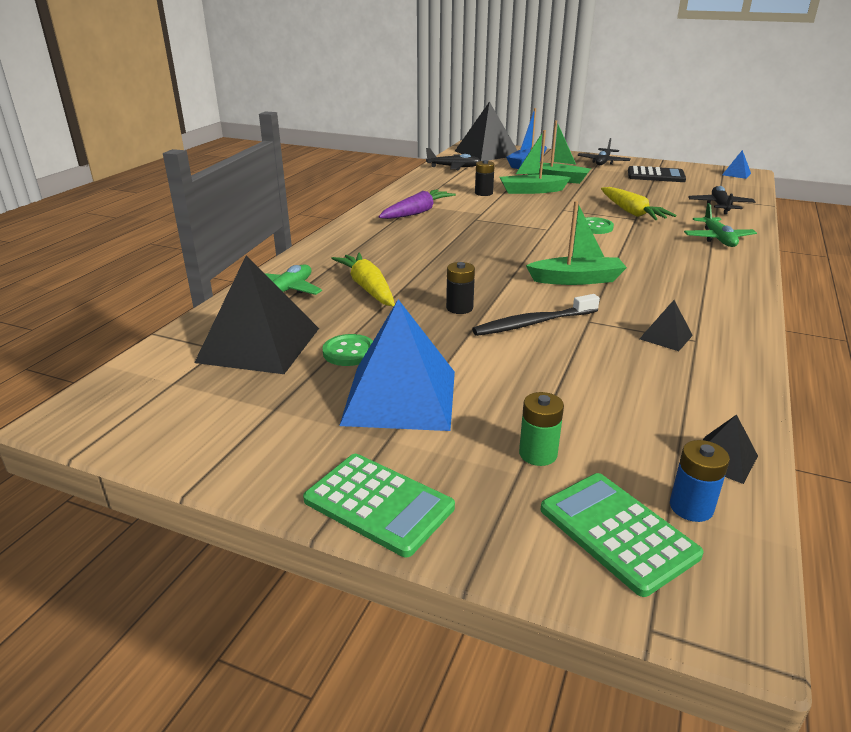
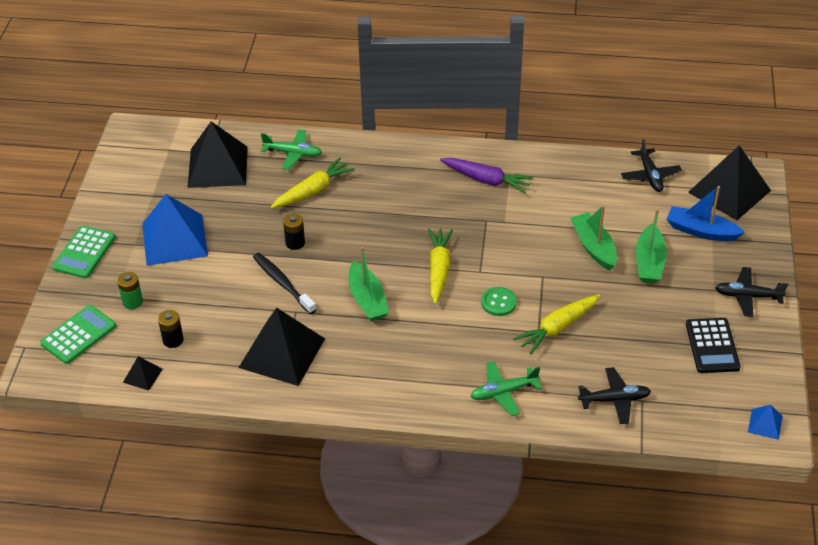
camera: 75 degrees right, 15 degrees up
green button [322,334,373,366] -> none
black battery [475,160,495,196] -> black battery moved to [158,310,184,348]
black pyramid [639,300,693,351] -> black pyramid [238,308,325,386], size x2.25
blue battery [670,440,730,522] -> none
none -> yellow carrot [428,228,453,304]

